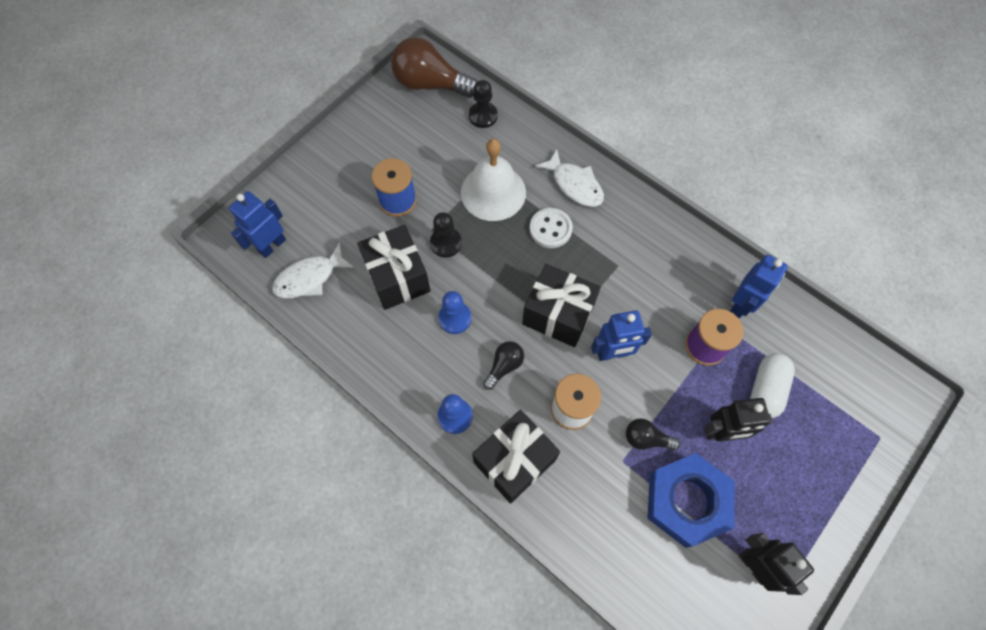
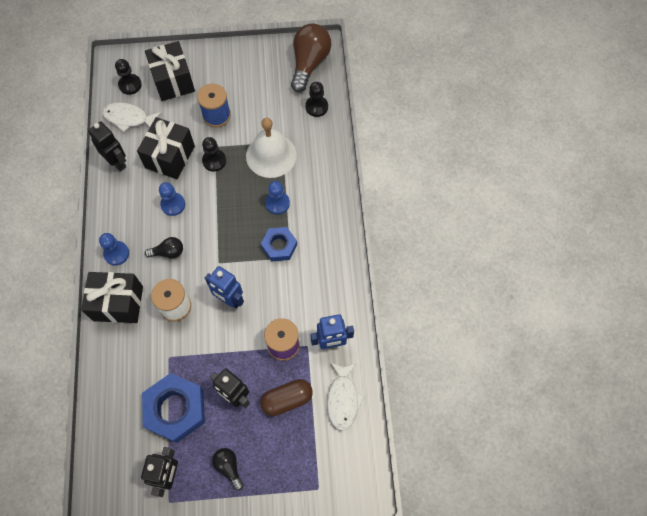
camera: 45 degrees right, 0 degrees up
blue robot [229,191,286,258] -> black pawn [115,59,142,95]
brown light bulb [391,37,477,98] -> brown light bulb turned 45 degrees clockwise [291,23,331,92]
black gift [522,264,601,347] -> black gift moved to [145,41,195,101]
white button [530,208,573,248] -> blue pawn [265,181,290,215]
white fish [535,149,604,207] -> white fish moved to [327,362,365,431]
black light bulb [626,418,680,450] -> black light bulb moved to [212,448,244,491]
white capsule [750,353,795,418] -> brown capsule [260,379,313,416]
none -> black robot [88,121,127,172]
none -> blue nut [261,227,297,262]

